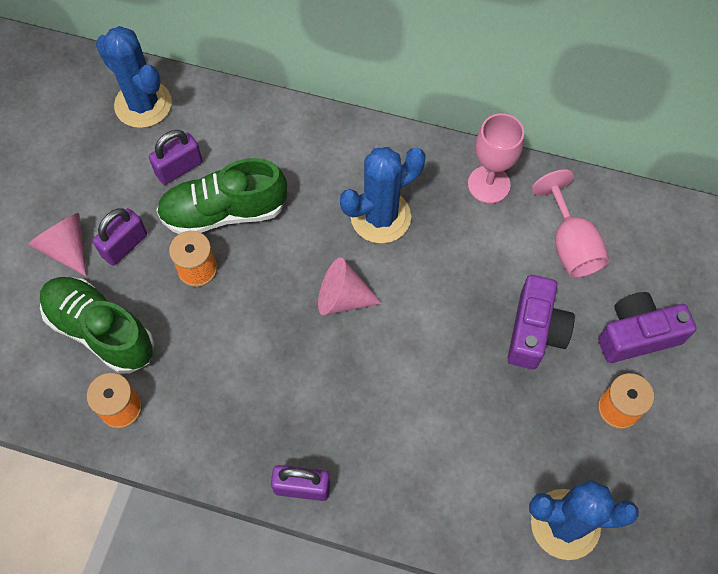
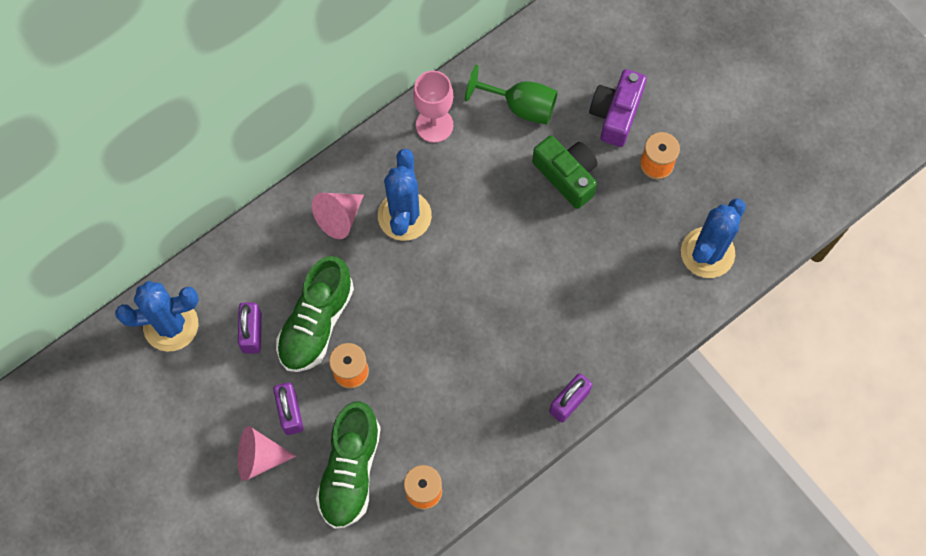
camera: 55 degrees left, 5 degrees up
green shoe [40,277,154,374] -> green shoe turned 60 degrees counterclockwise [316,401,381,529]
pink cone [318,257,383,315] -> pink cone moved to [312,193,364,239]
purple camera [508,275,575,369] -> green camera [532,136,598,209]
pink goblet [532,170,609,278] -> green goblet [465,65,558,124]

